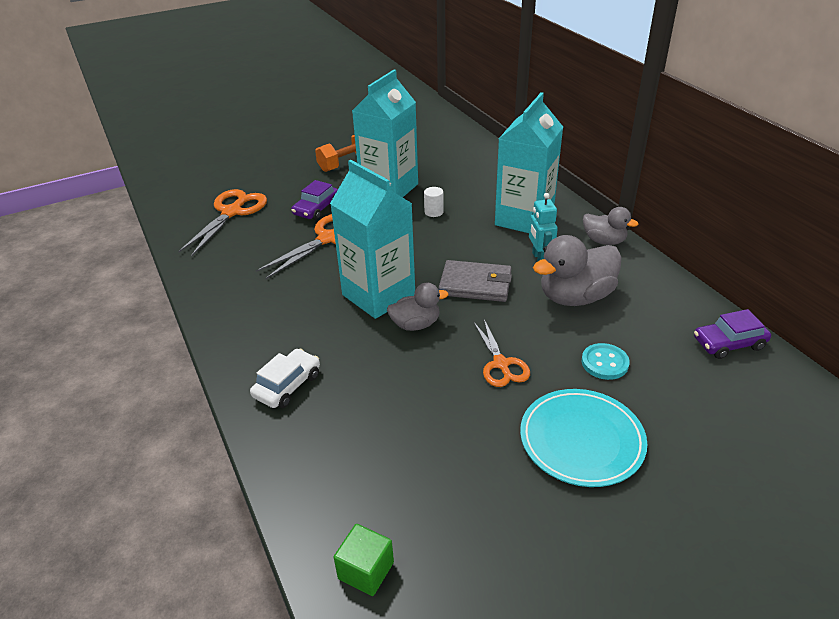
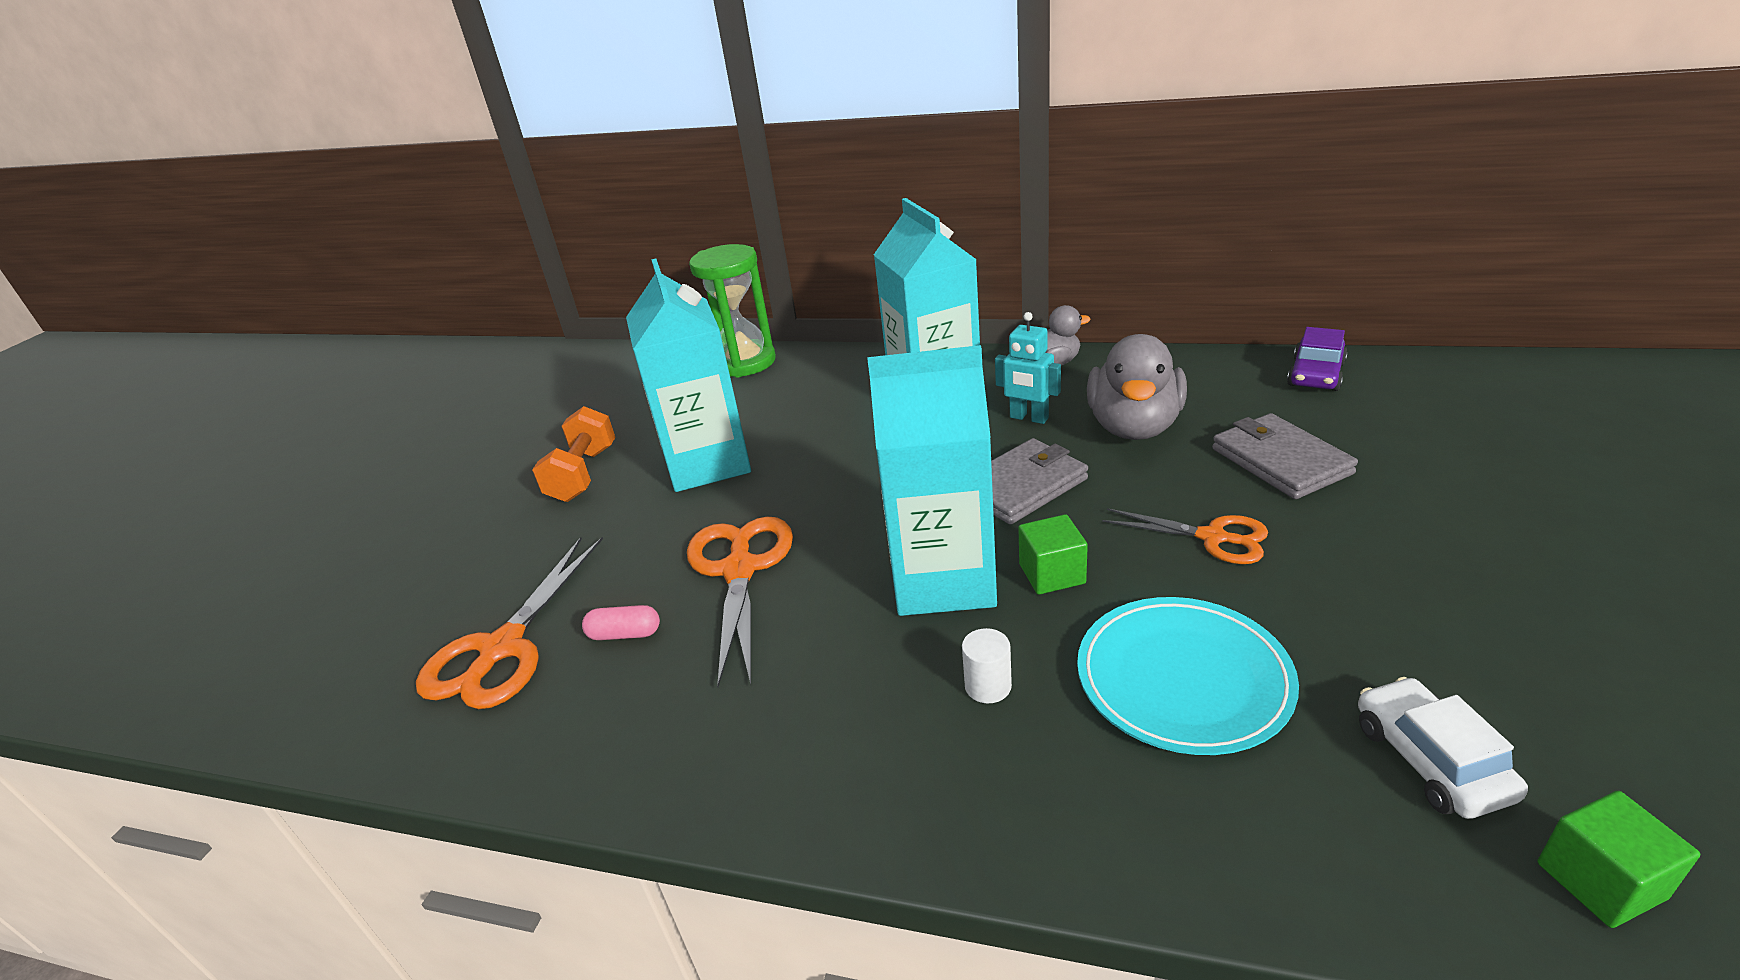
camera: 45 degrees left, 5 degrees down
orange scissors [178,189,267,256] -> orange scissors turned 135 degrees counterclockwise [416,537,603,709]
white car [250,349,320,408] -> white car moved to [1358,677,1528,819]
purple car [291,180,338,220] -> none
grey duck [387,283,449,331] -> green cube [1018,514,1088,595]
white cylinder [424,187,444,217] -> white cylinder moved to [962,628,1012,703]
turquoise plate [520,389,647,487] -> turquoise plate moved to [1077,597,1299,755]
turquoise button [581,343,630,380] -> grey wallet [1212,413,1358,499]
none -> pink capsule [582,605,660,640]
none -> green hourglass [689,244,776,377]

